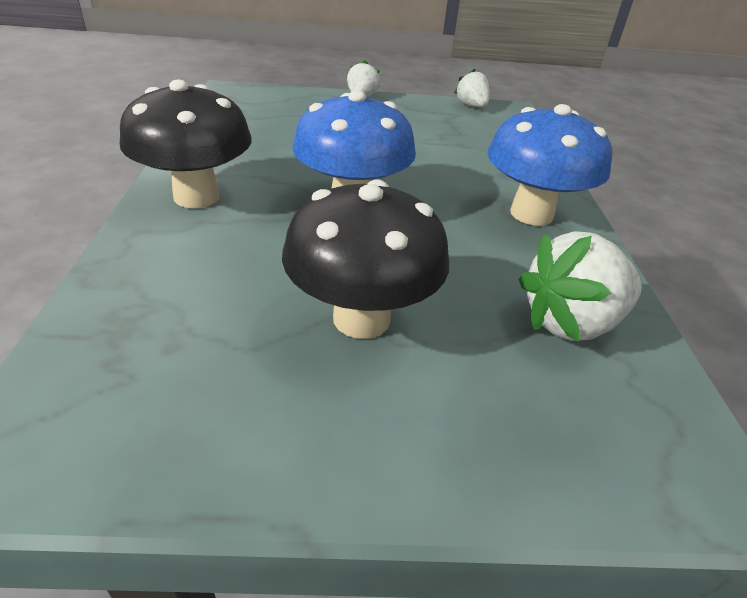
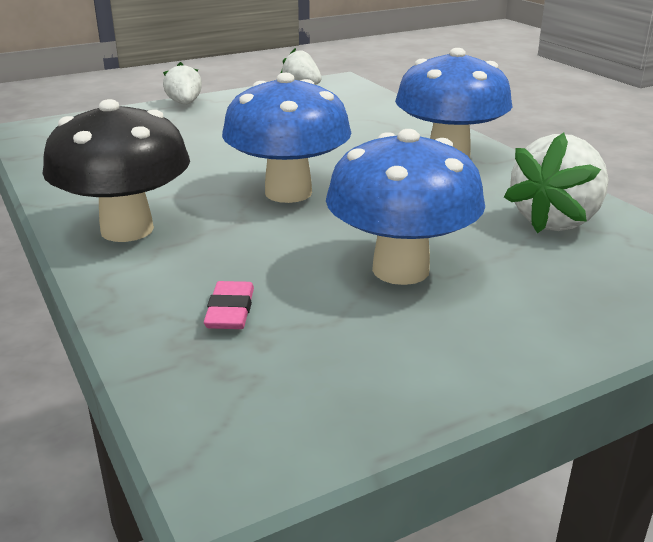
camera: 25 degrees left, 10 degrees down
black mushroom [282,180,449,339] -> blue mushroom [326,129,485,285]
none -> pink eraser [204,281,254,329]

